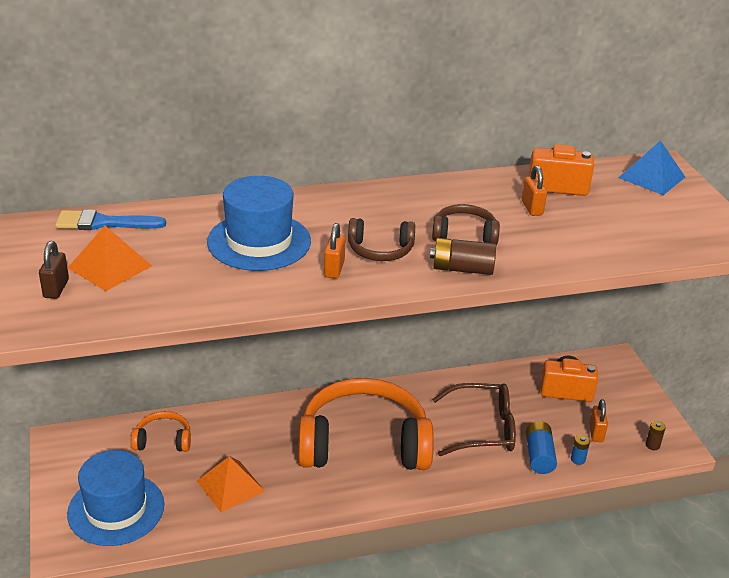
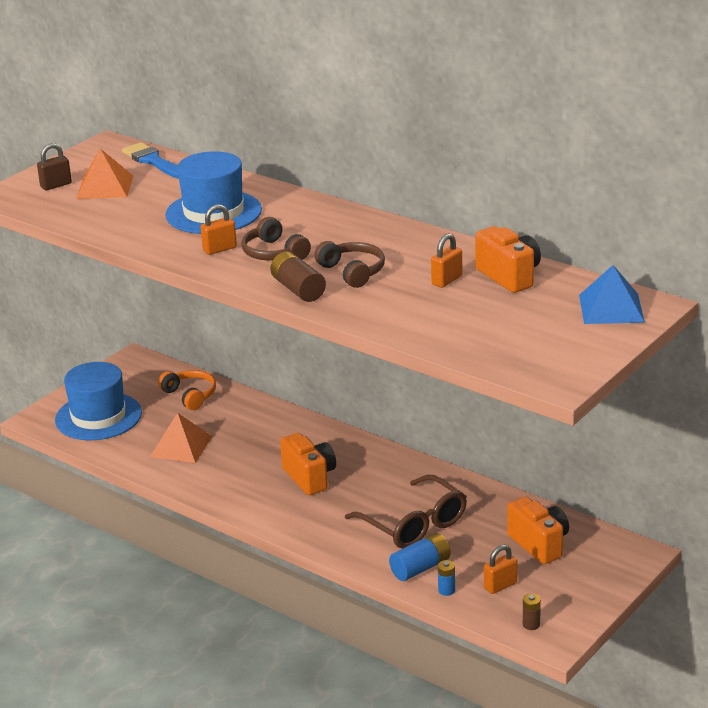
camera: 55 degrees right, 5 degrees down
orange headphones [298,378,434,470] -> orange camera [280,433,336,495]

